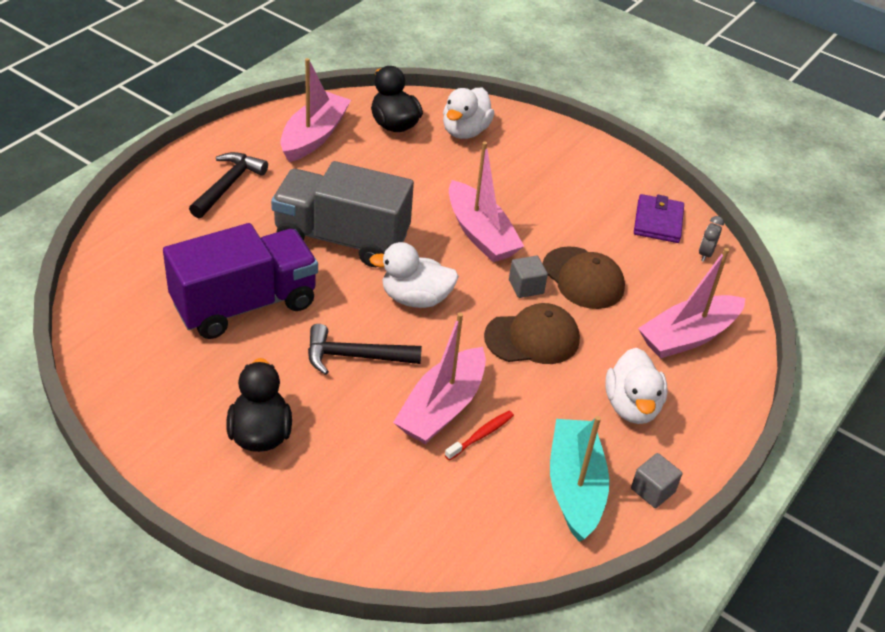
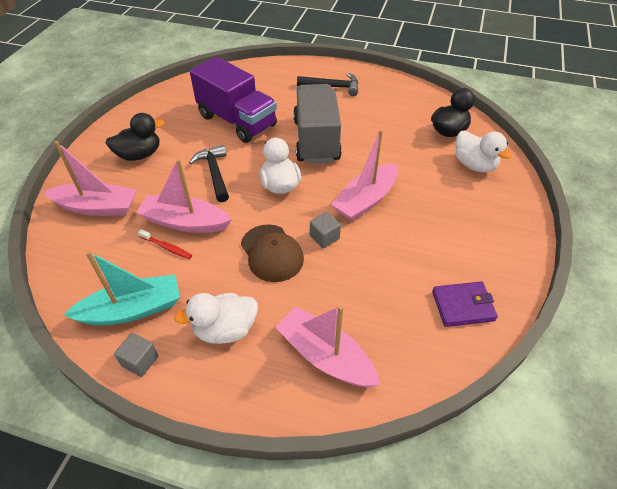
camera: 75 degrees right, 5 degrees up
pink boat [280,58,351,162] -> pink boat moved to [43,141,137,216]
white duck [443,88,495,139] -> white duck turned 135 degrees counterclockwise [456,131,512,172]
brown cap [543,246,625,309] -> none
grey clock [699,216,724,262] -> none

